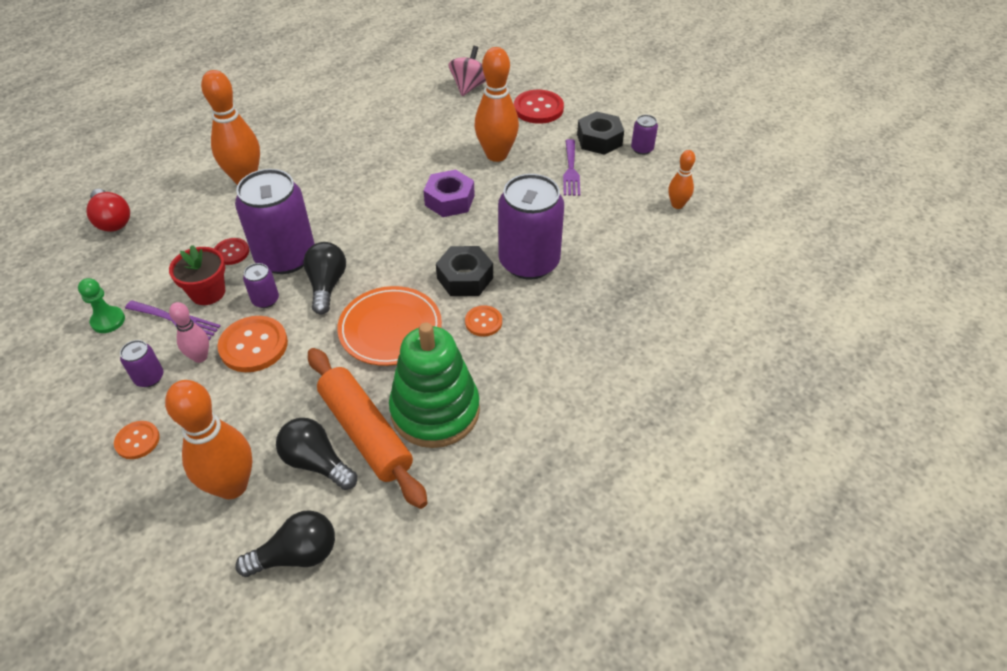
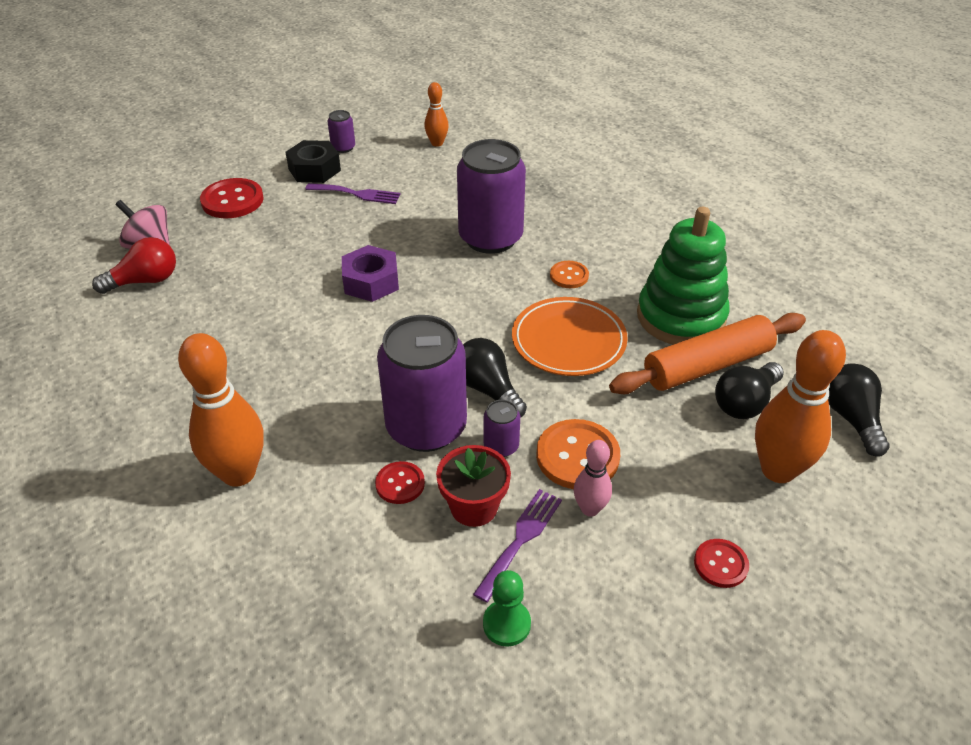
camera: 80 degrees left, 5 degrees down
red light bulb [86,189,130,232] -> red light bulb moved to [92,237,176,294]
orange button [114,421,160,459] -> red button [694,539,749,588]
purple can [120,340,163,387] -> none
black light bulb [303,242,346,314] -> black light bulb turned 45 degrees clockwise [463,338,527,418]
black nut [436,246,493,296] -> none
orange bowling pin [474,47,519,162] -> none

